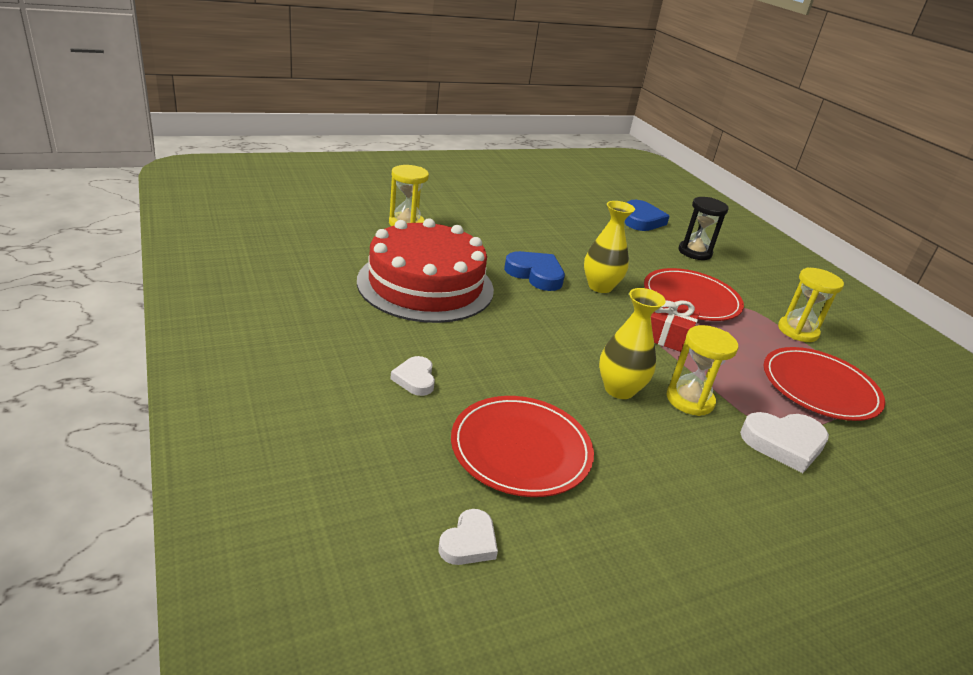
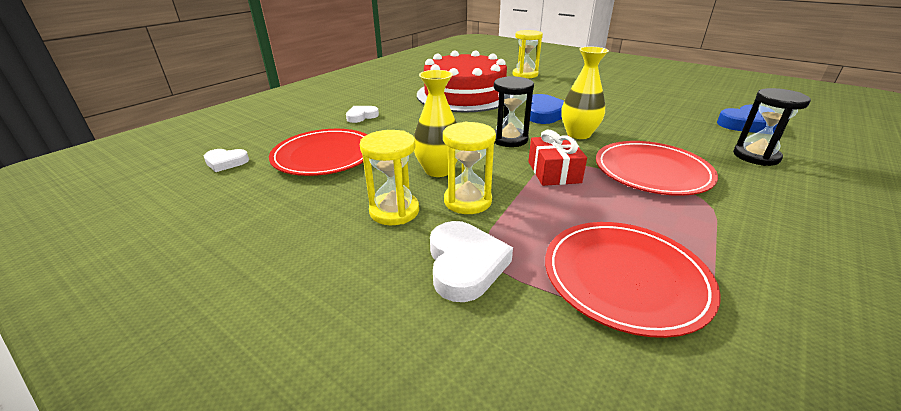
camera: 65 degrees right, 0 degrees up
white heart [740,412,829,473] -> white heart turned 150 degrees counterclockwise [430,221,513,302]
yellow hourglass [778,267,844,342] -> yellow hourglass moved to [360,130,419,225]
none -> black hourglass [494,76,534,147]

